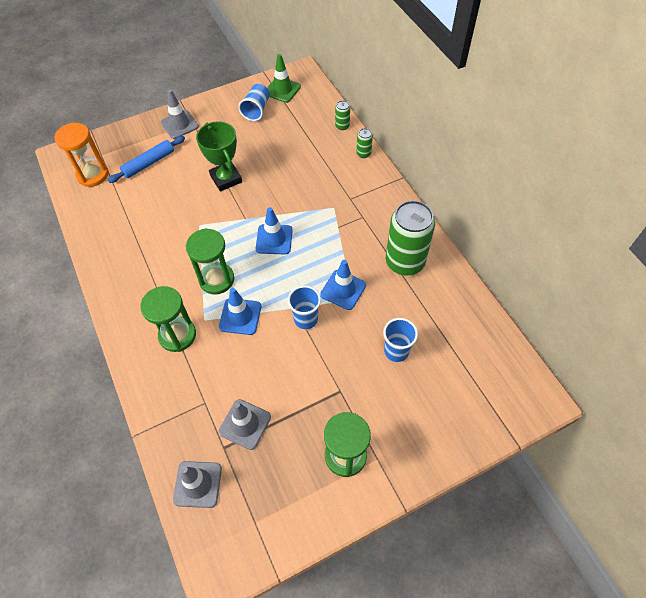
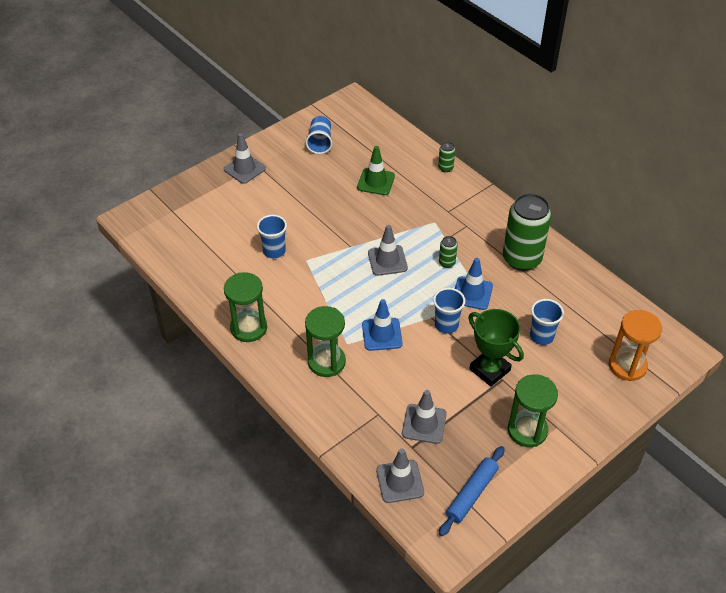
camera: 15 degrees left, 10 degrees down
orange hourglass [55,123,109,187] -> orange hourglass moved to [609,310,662,381]
blue rolling pin [108,136,185,183] -> blue rolling pin moved to [439,446,505,536]
green hourglass [186,228,234,294] -> green hourglass moved to [224,272,267,342]
green trophy [196,121,242,192] -> green trophy moved to [468,309,524,387]
blue traffic cone [256,207,293,255] -> grey traffic cone [368,225,408,276]
green traffic cone [267,54,301,103] -> green traffic cone moved to [357,146,395,195]
green can [335,100,350,130] -> green can moved to [439,236,458,268]
none -> blue cup [257,215,287,258]

